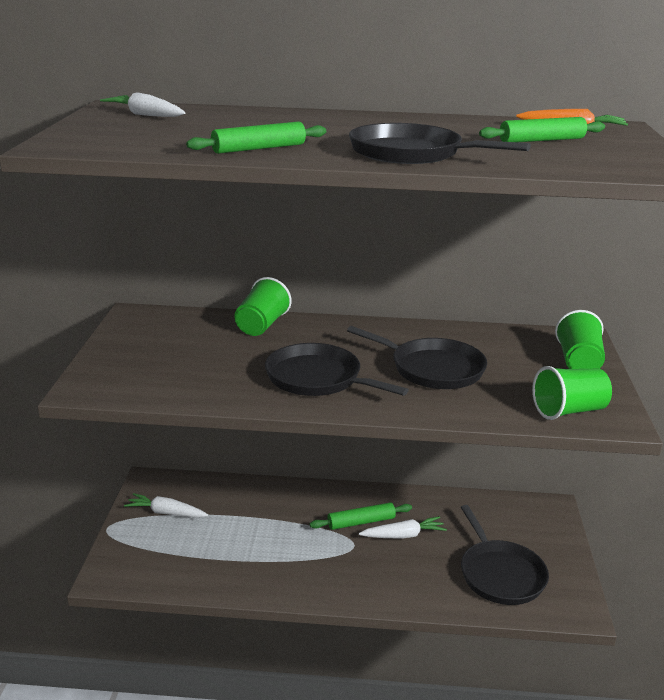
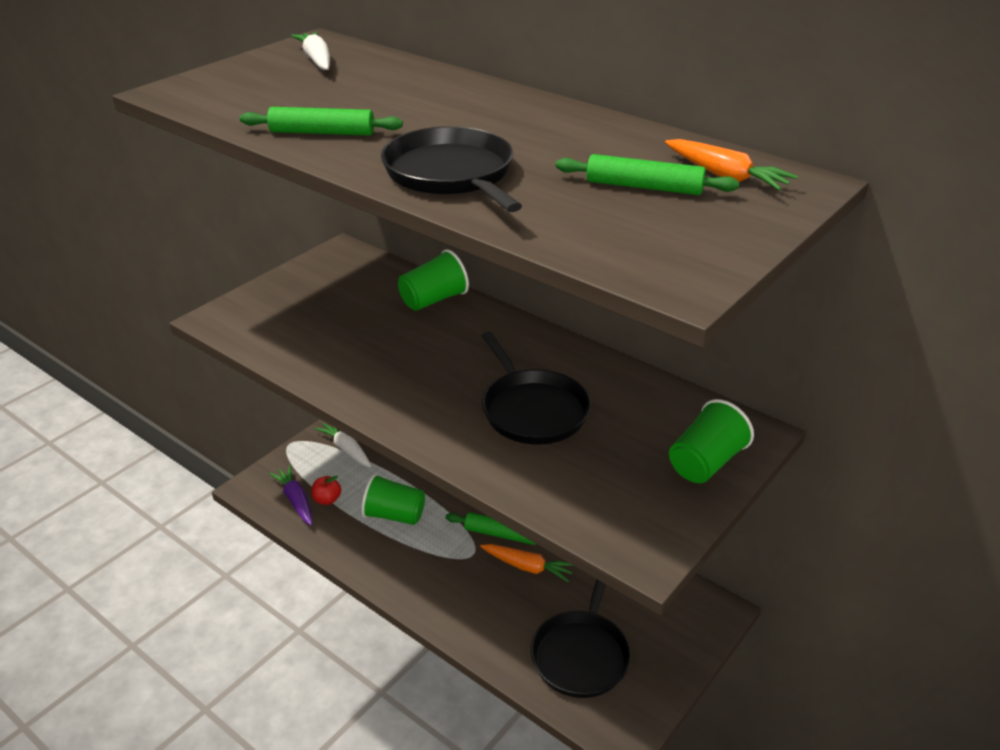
camera: 35 degrees right, 10 degrees up
black pan [265,343,409,396] -> none
white carrot [359,516,447,539] -> orange carrot [480,544,574,582]
green cup [532,366,612,420] -> green cup moved to [361,473,425,525]
none -> purple carrot [269,465,312,526]
none -> red apple [312,476,341,505]

